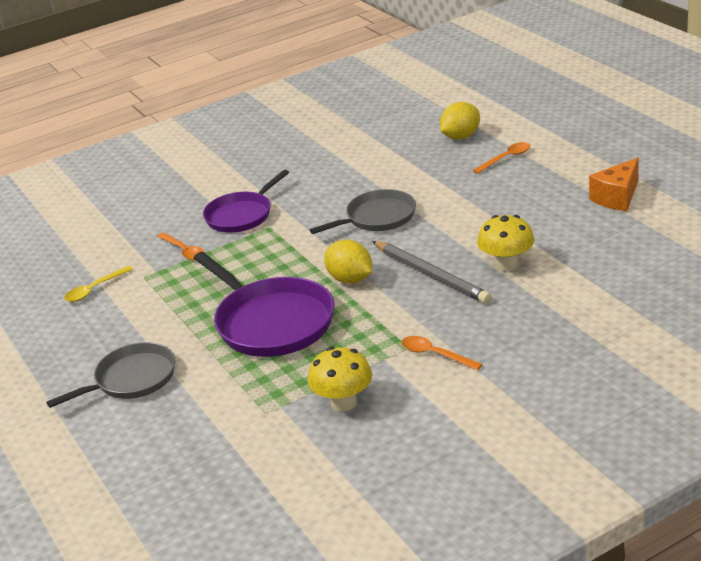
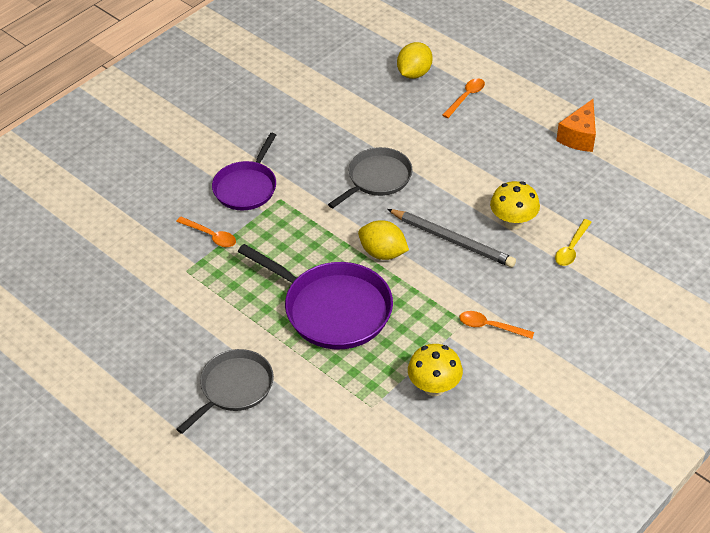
camera: 20 degrees left, 15 degrees up
yellow spoon [64,266,133,302] -> yellow spoon moved to [555,219,592,266]

